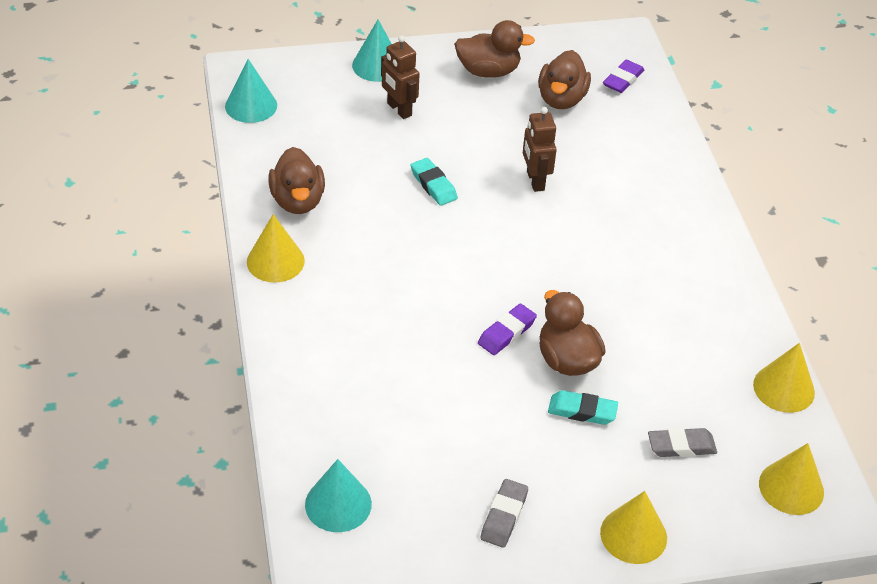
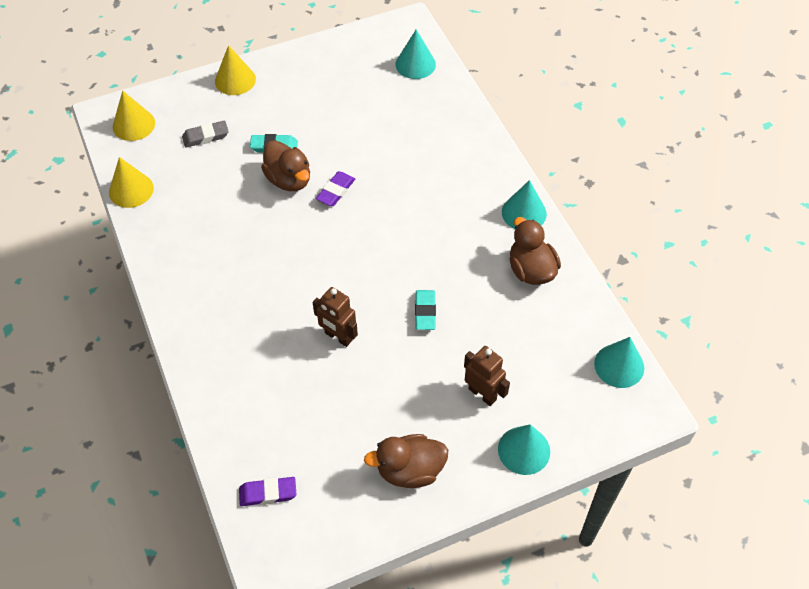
camera: 170 degrees right, 10 degrees up
yellow cone [247,214,305,283] -> turquoise cone [502,180,547,229]
turquoise eraser [411,158,458,206] -> turquoise eraser turned 45 degrees clockwise [415,290,436,330]
grey eraser [481,479,528,548] -> none
brown robot [523,107,557,192] -> brown robot turned 150 degrees clockwise [313,287,358,347]
brown duck [538,50,591,109] -> none
purple eraser [603,60,645,93] -> purple eraser turned 60 degrees clockwise [239,477,297,506]

